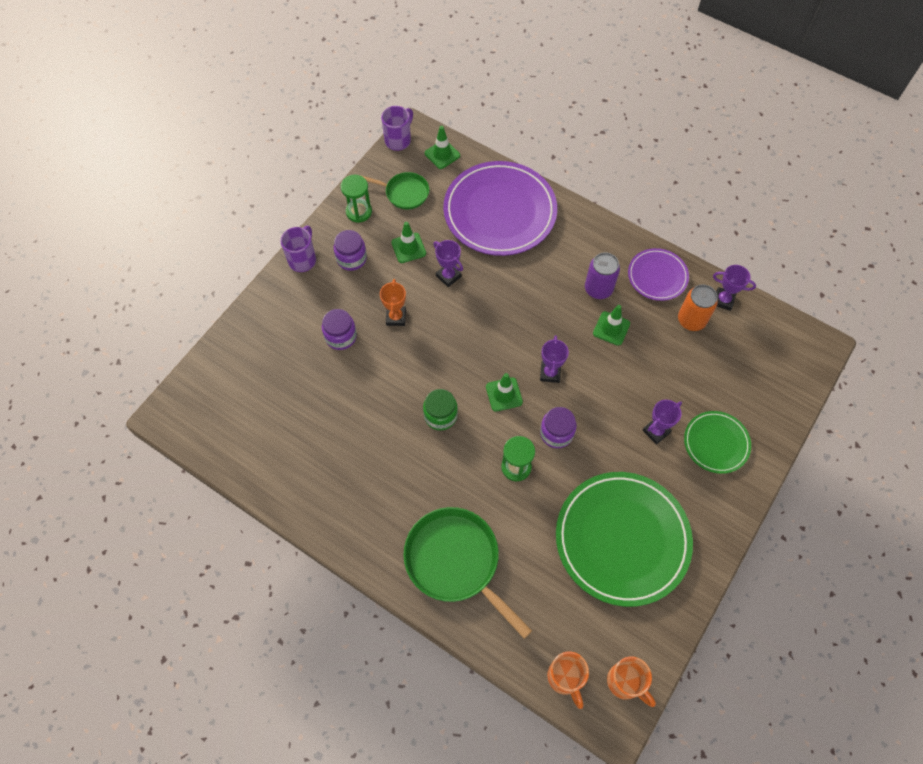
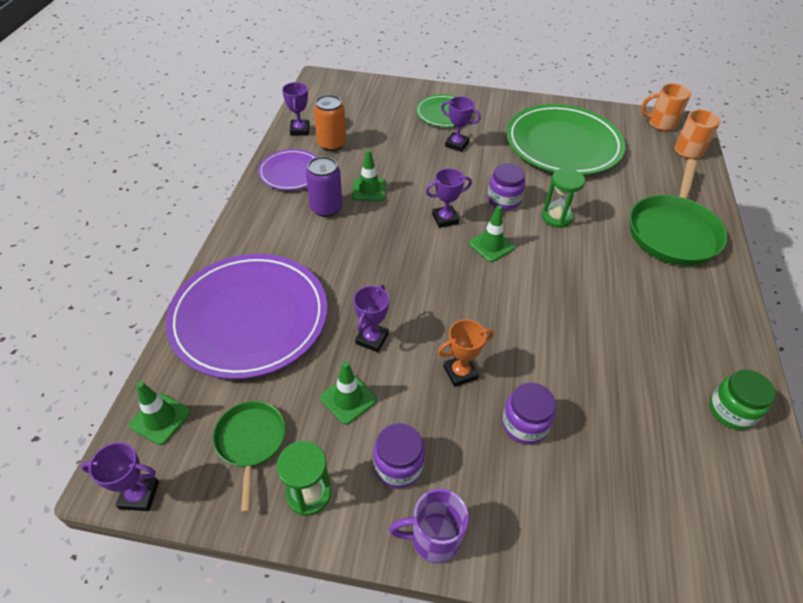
camera: 115 degrees left, 15 degrees down
purple mug [381,106,413,151] -> purple trophy [81,442,159,511]
green jar [423,389,458,430] -> green jar moved to [709,369,775,430]
orange mug [607,656,656,707] -> orange mug turned 105 degrees counterclockwise [641,83,691,131]

